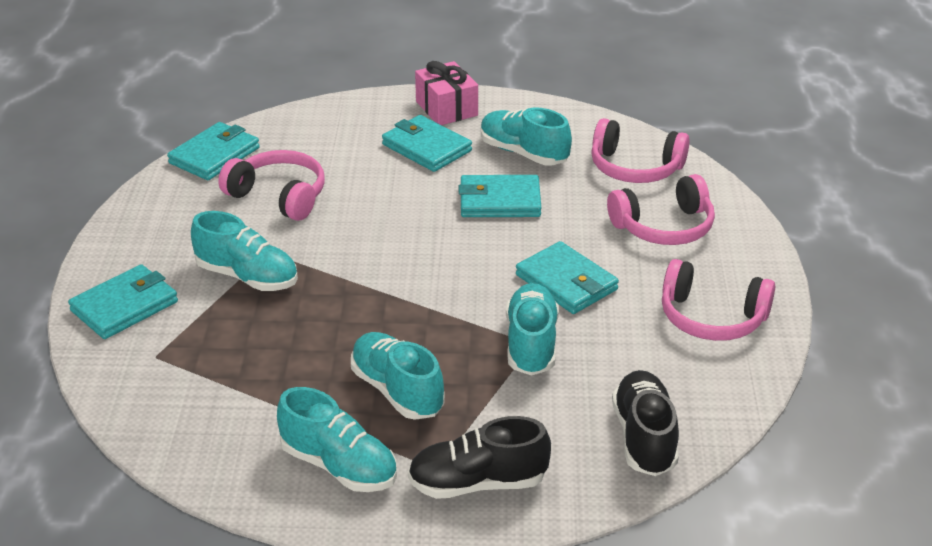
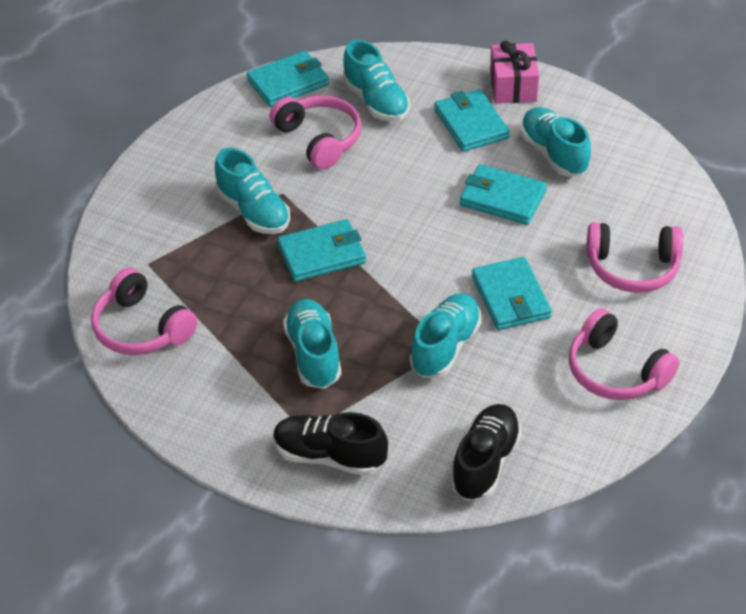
camera: 25 degrees right, 10 degrees up
turquoise wallet [68,264,178,339] -> turquoise wallet moved to [277,219,366,282]
turquoise shoe [277,387,397,492] -> turquoise shoe moved to [343,40,410,122]
pink headphones [591,118,690,183] -> pink headphones moved to [91,268,197,355]

